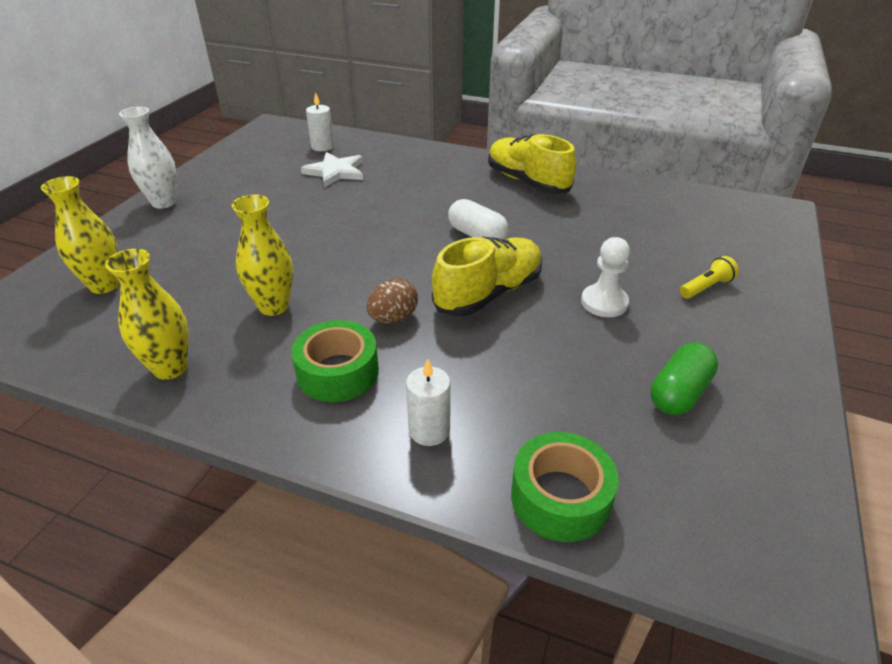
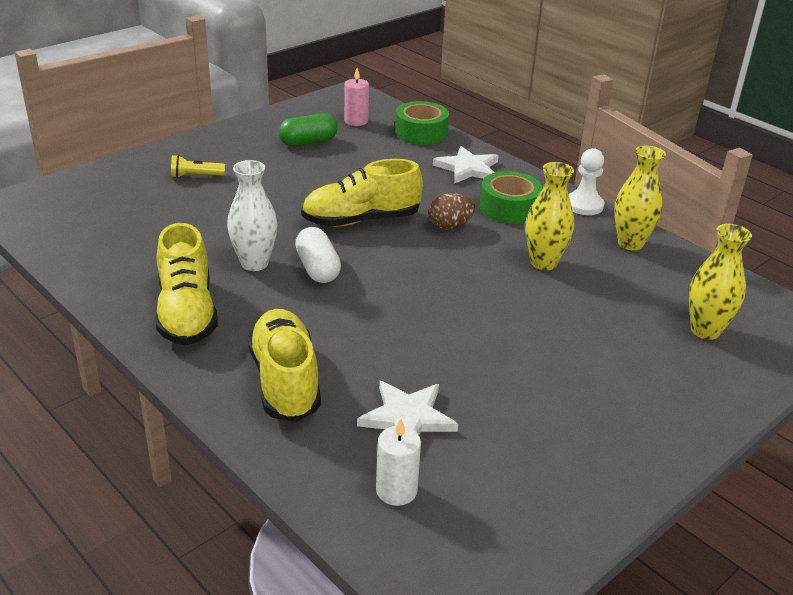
camera: 155 degrees left, 5 degrees down
white vase [119,107,177,209] -> white vase moved to [227,160,278,271]
white candle [406,359,451,446] -> white star [433,146,498,184]
white pawn [581,237,630,317] -> white pawn moved to [568,148,604,215]
none -> yellow shoe [248,309,321,422]
none -> pink candle [344,68,369,126]

